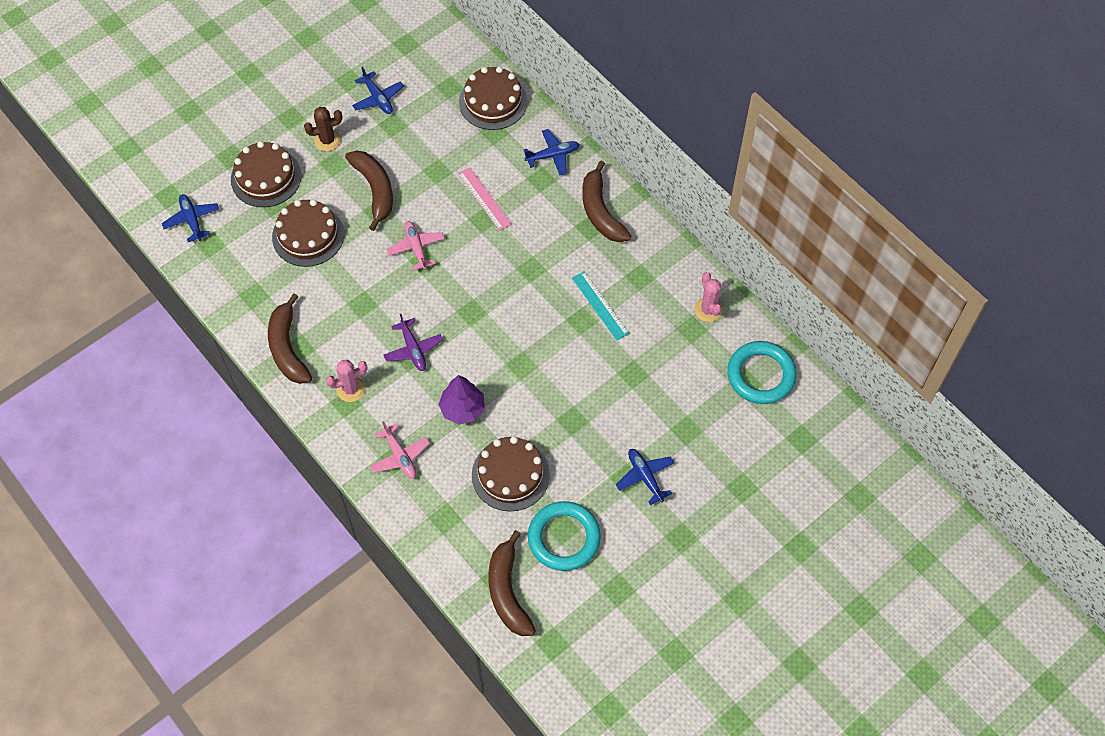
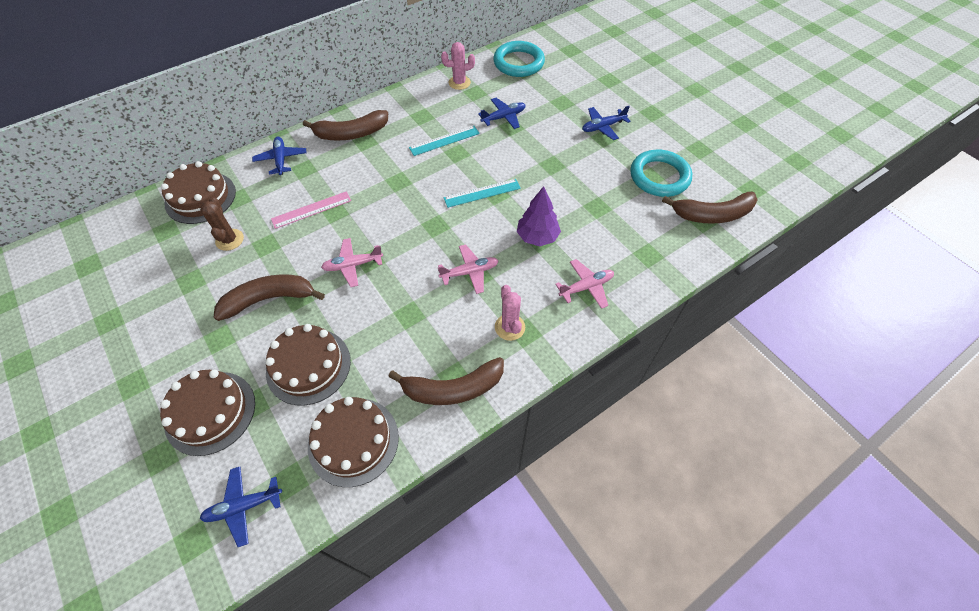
camera: 85 degrees left, 5 degrees down
brown cactus [304,107,343,151] -> brown cactus moved to [200,197,244,251]
blue plane [352,67,404,114] -> blue plane moved to [478,98,526,129]
purple plane [384,314,443,371] -> pink plane [438,244,498,294]
brown cake [472,436,550,512] -> brown cake moved to [308,397,399,487]
none -> turquoise ruler [444,179,521,208]

